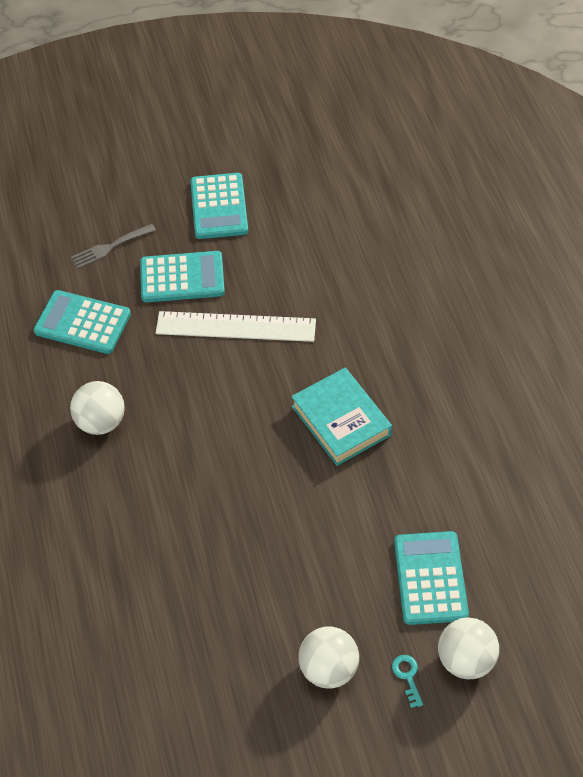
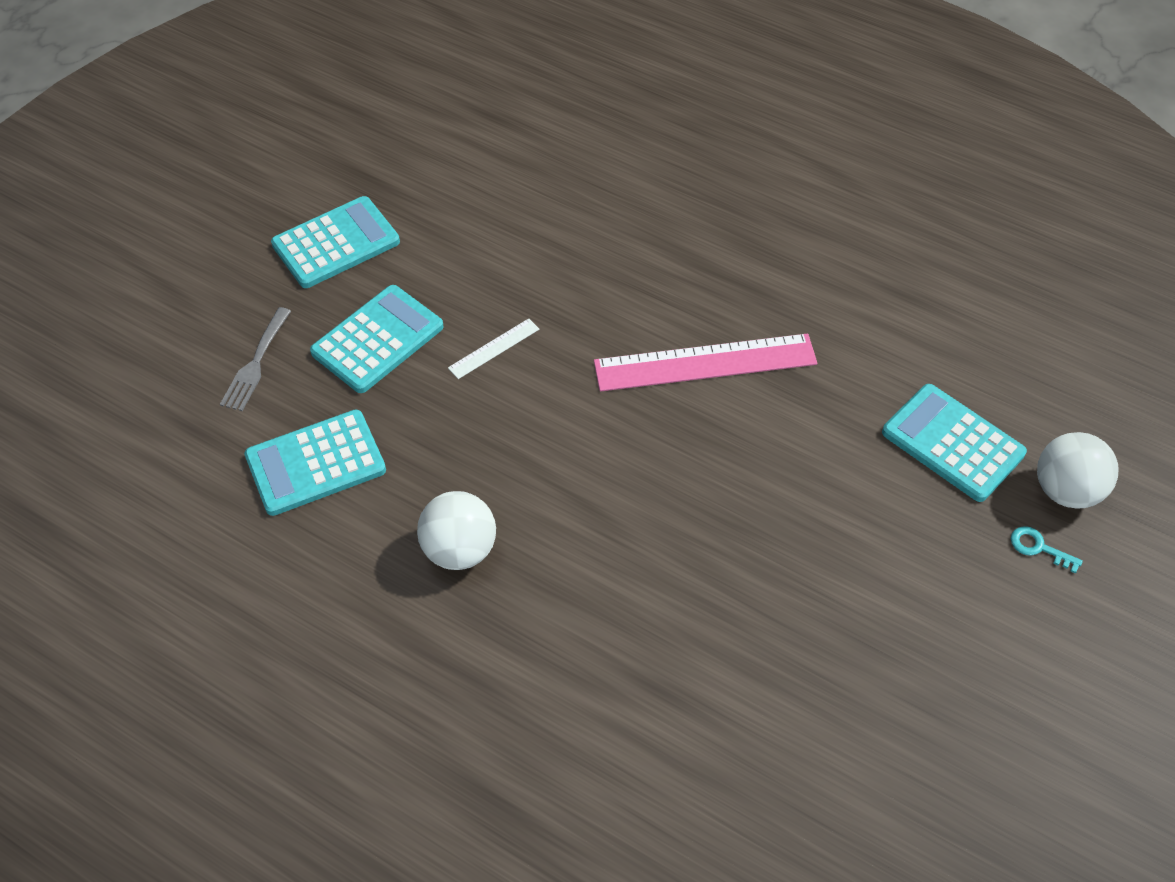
camera: 45 degrees left, 0 degrees up
white ruler [156,311,316,342] -> white ruler [448,318,539,379], size x0.46
turquoise calculator [190,173,248,239] -> turquoise calculator turned 75 degrees counterclockwise [271,196,400,288]
turquoise book [291,368,392,466] -> pink ruler [594,333,817,391]
white ball [298,626,359,689] -> none

